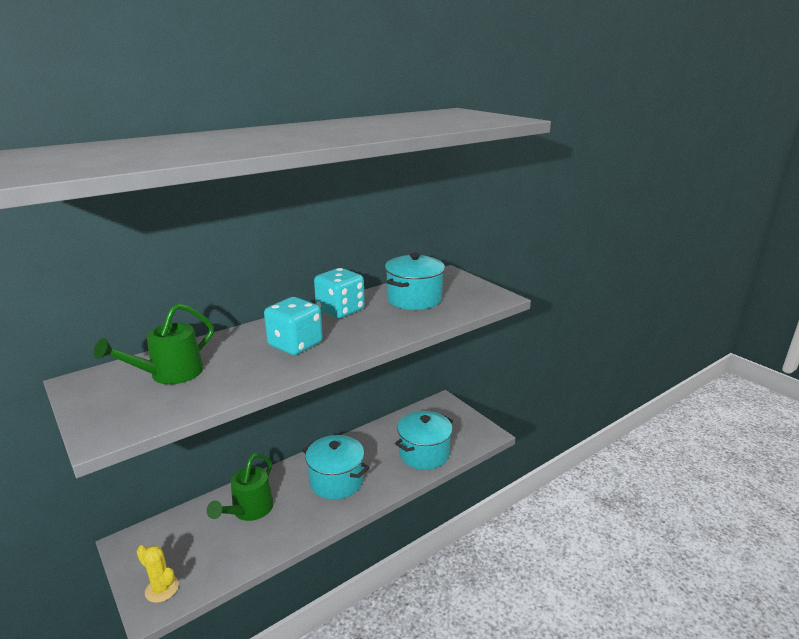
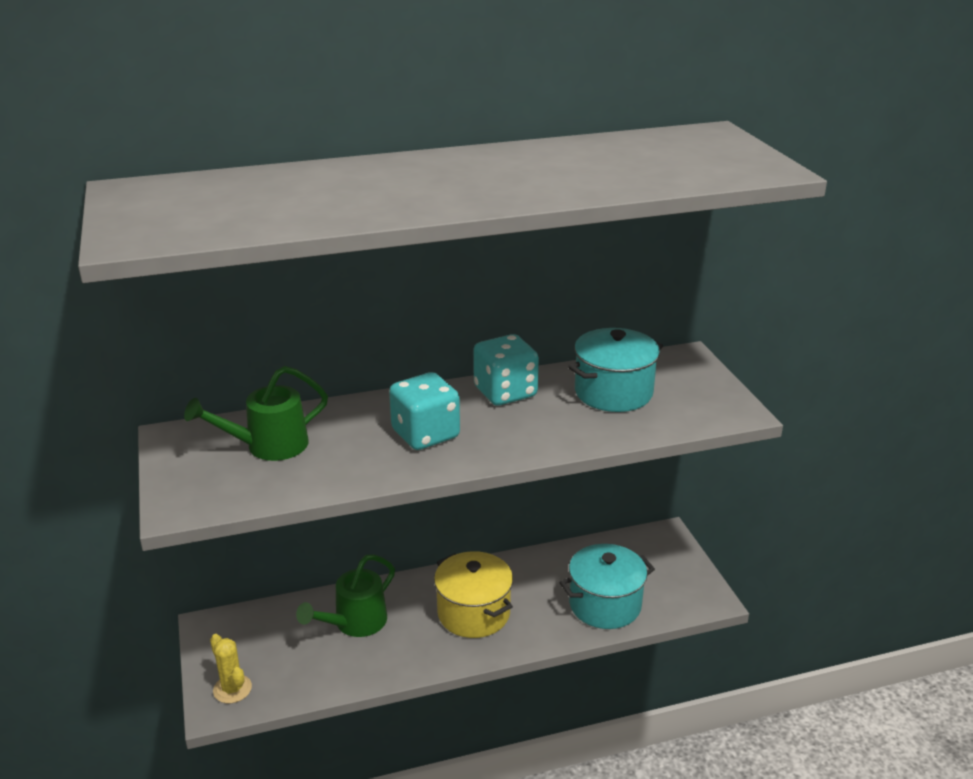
camera: 20 degrees right, 5 degrees up
turquoise pot [302,435,370,500] -> yellow pot [434,551,513,638]

